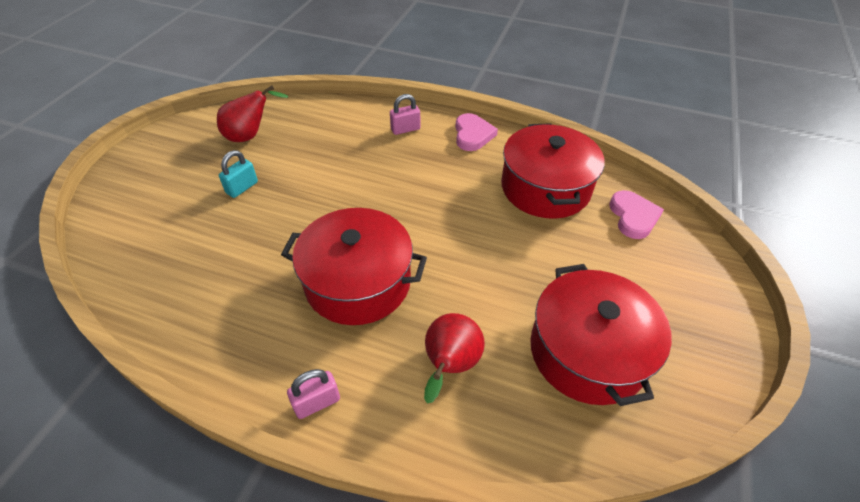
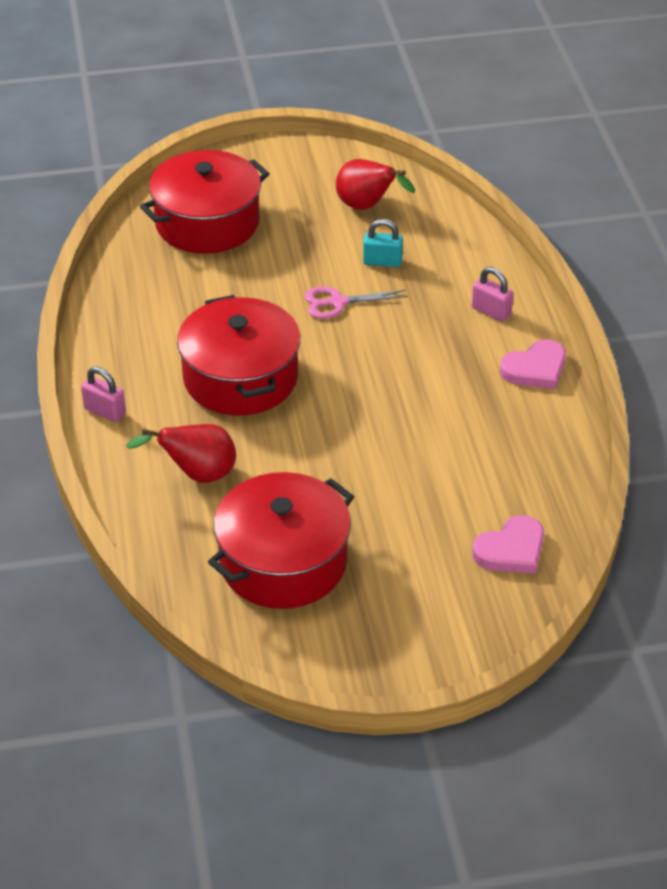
camera: 60 degrees right, 5 degrees down
turquoise padlock [219,150,258,198] -> turquoise padlock moved to [363,219,403,267]
red pot [501,123,604,219] -> red pot moved to [140,150,269,254]
none -> pink scissors [305,286,408,319]

